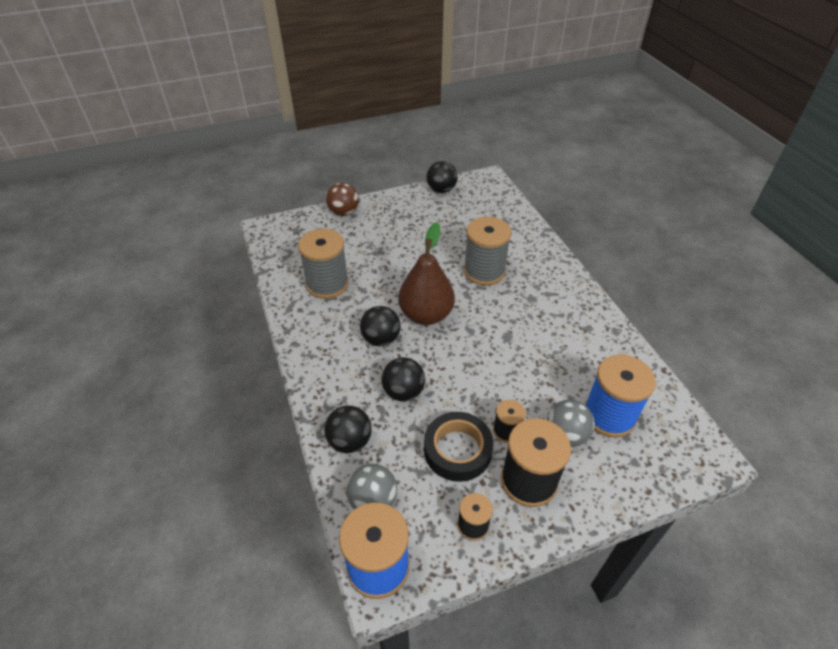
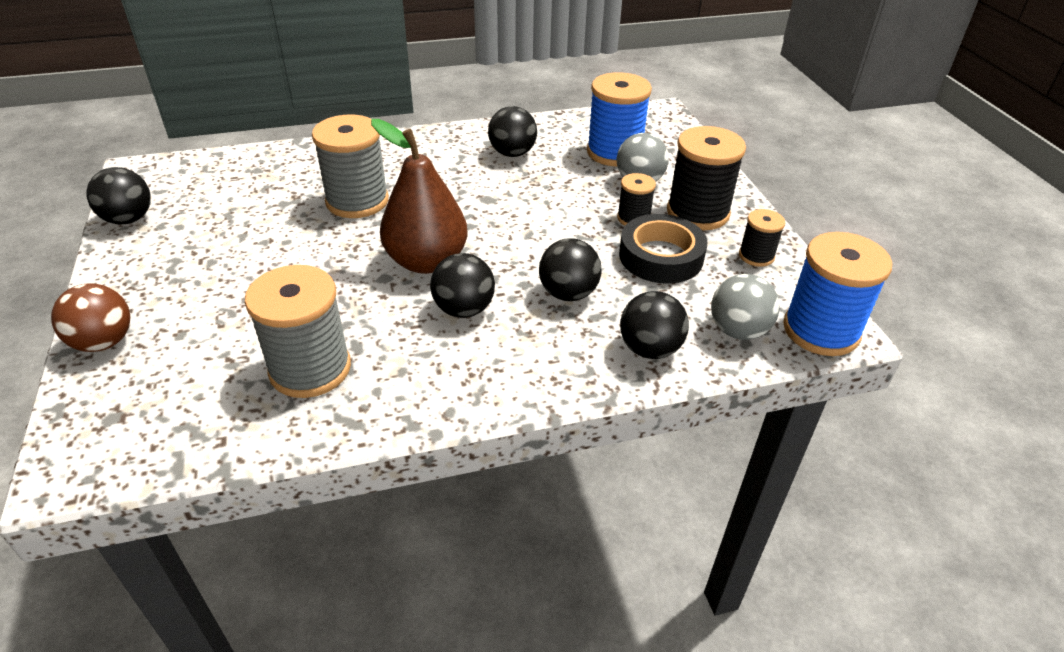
camera: 85 degrees left, 5 degrees down
none -> black ball [488,106,537,157]

